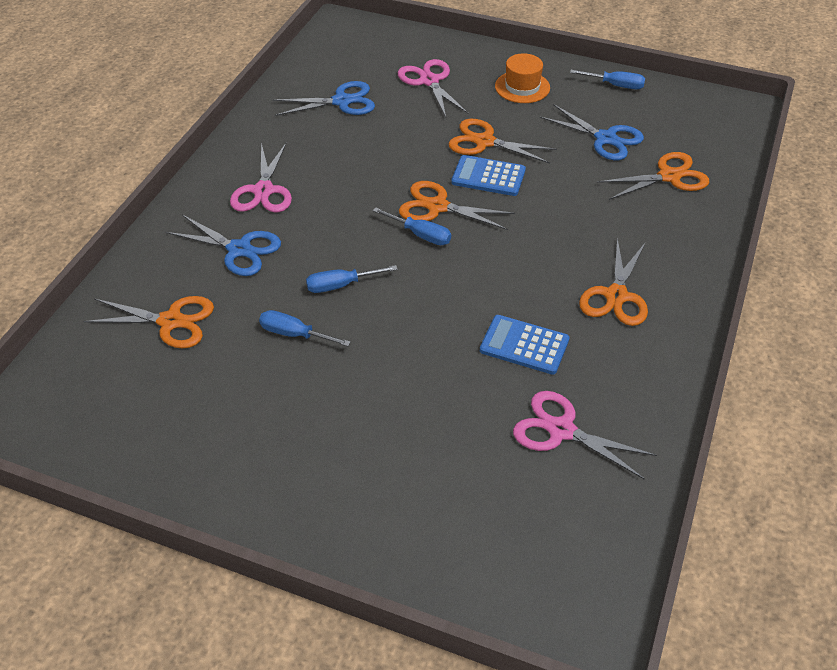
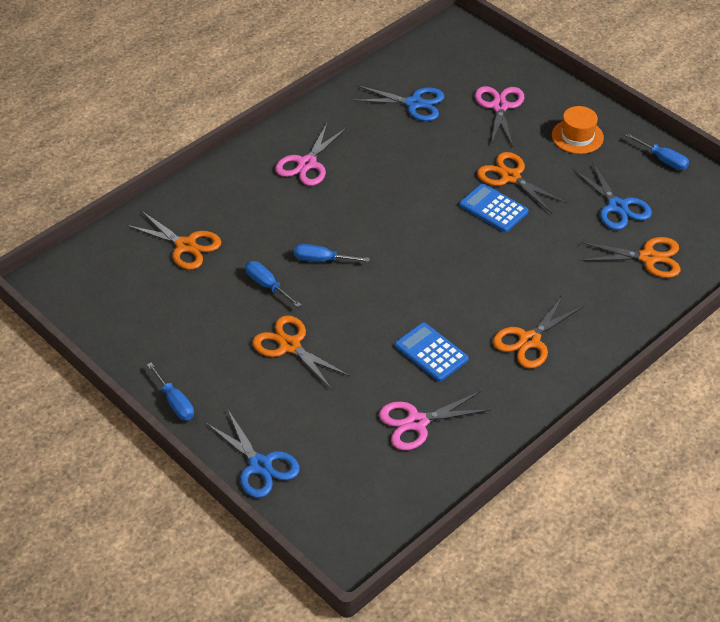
camera: 25 degrees right, 0 degrees up
blue scissors [166,215,281,276] -> blue scissors moved to [206,410,300,498]
blue screwdriver [373,207,451,245] -> blue screwdriver moved to [147,362,194,421]
orange scissors [399,181,515,230] -> orange scissors moved to [252,315,350,390]
pink scissors [513,391,657,480] -> pink scissors turned 75 degrees counterclockwise [379,391,491,450]

